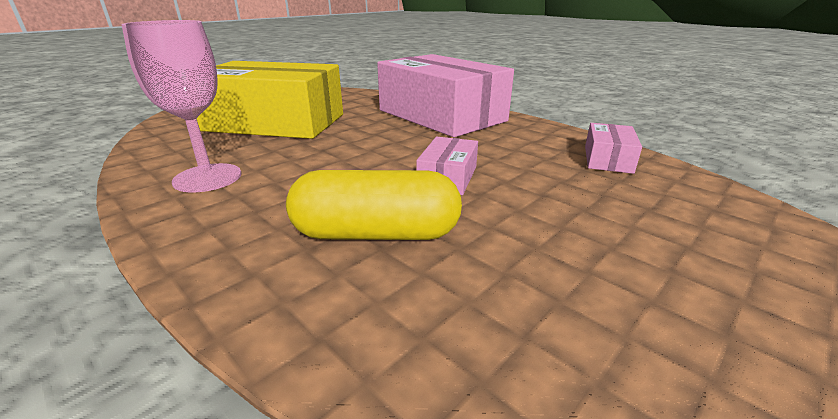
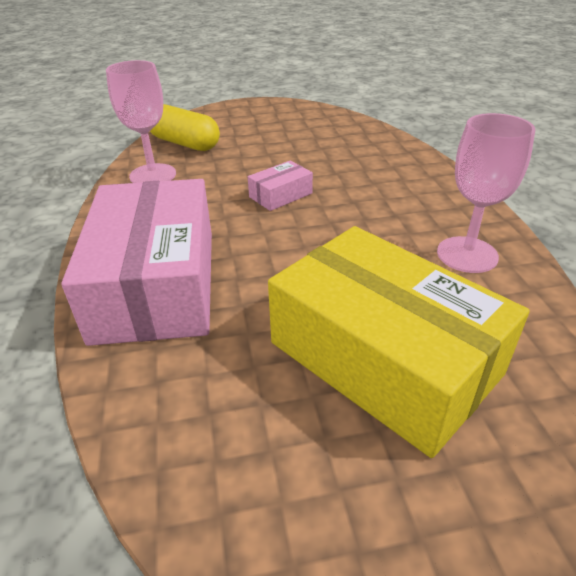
camera: 145 degrees left, 10 degrees up
yellow capsule [286,170,462,240] -> yellow capsule moved to [150,104,220,151]
pink box [585,123,642,174] -> pink goblet [106,60,176,183]

